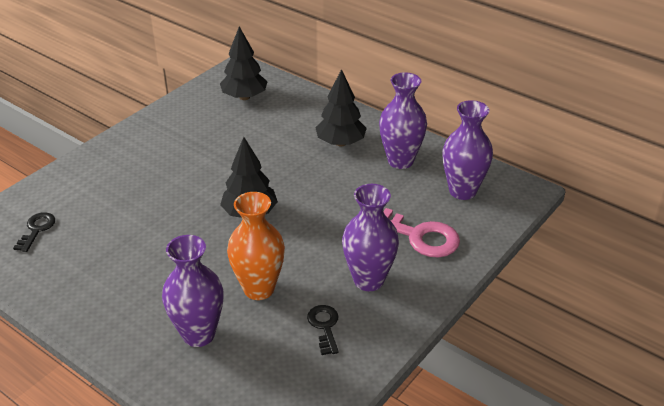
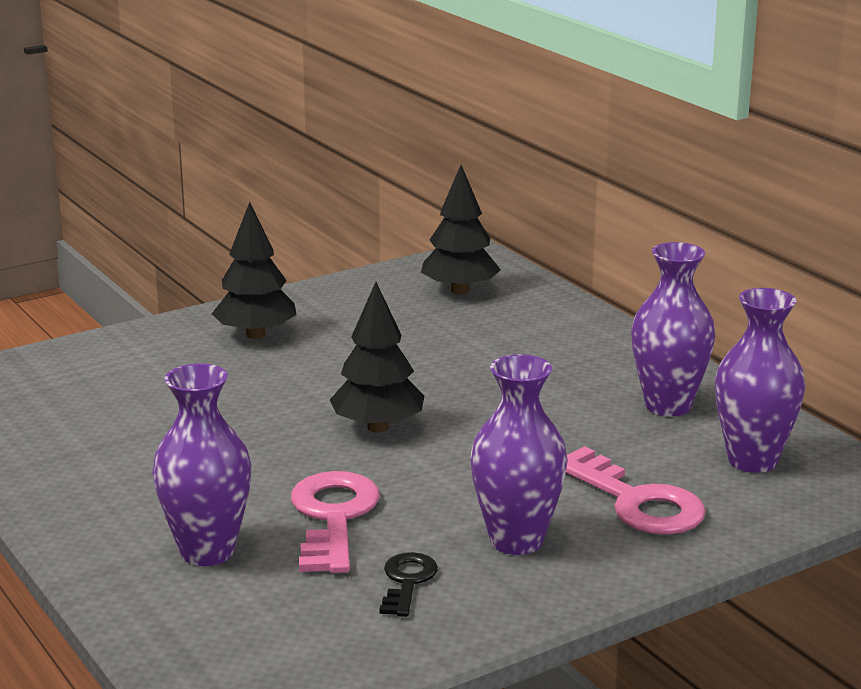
camera: 20 degrees right, 15 degrees down
black key [13,212,55,252] -> none
orange vase [227,192,285,300] -> pink key [291,471,380,573]
black tree [315,69,367,146] -> black tree moved to [212,202,297,339]

